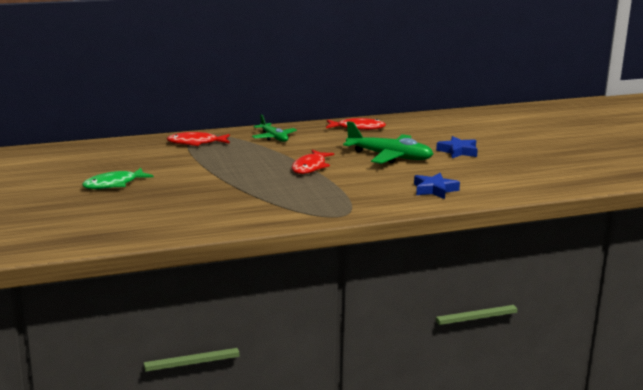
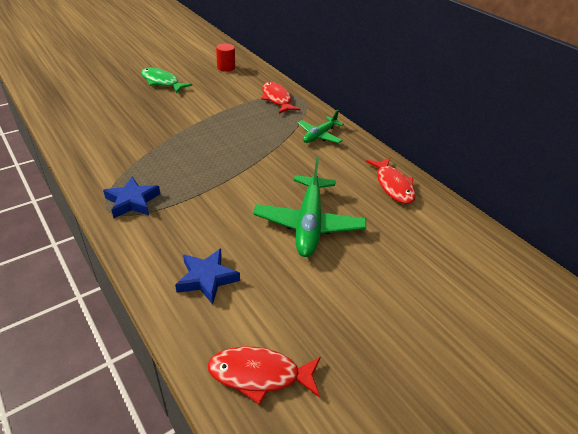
camera: 70 degrees right, 20 degrees up
red fish [292,150,334,174] -> red fish moved to [208,346,321,405]
blue star [436,136,478,158] -> blue star moved to [103,176,160,218]
none -> red cylinder [216,43,235,72]

